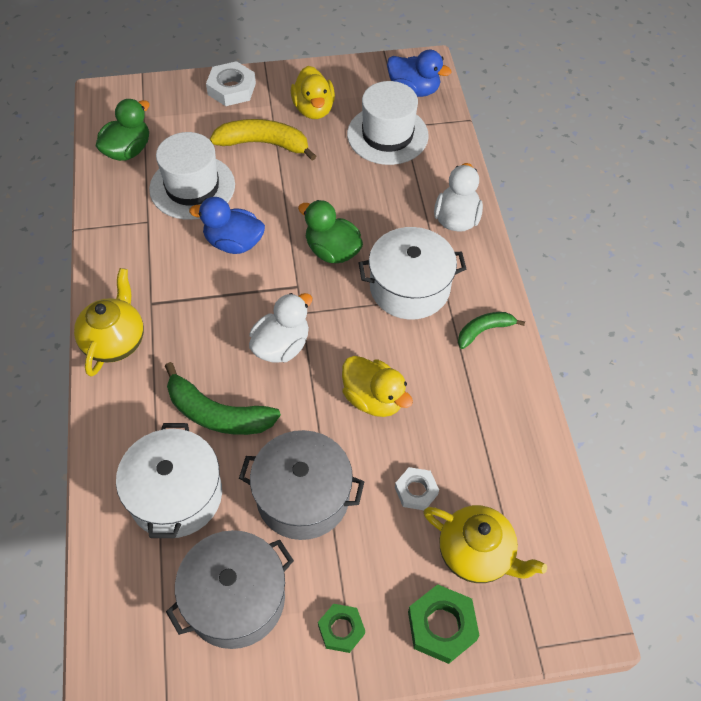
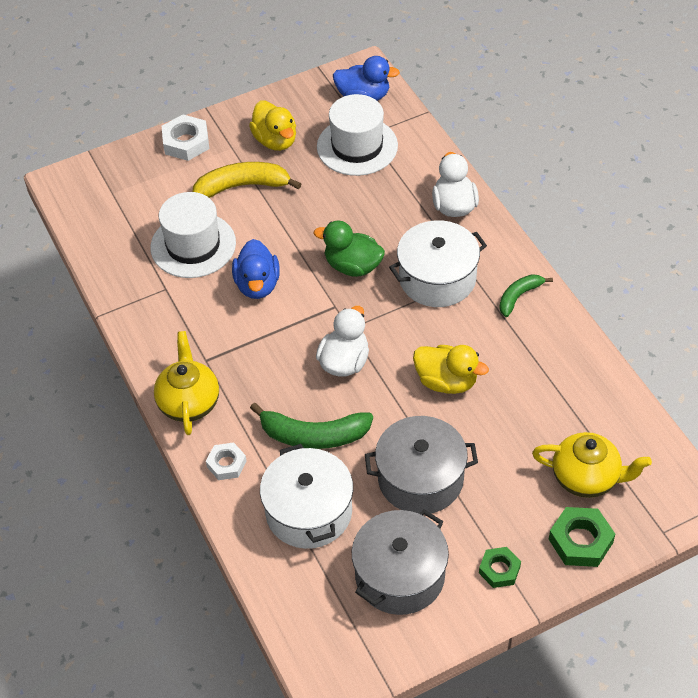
camera: 15 degrees left, 5 degrees down
green duck [96,99,150,161] -> none
blue duck [189,197,265,254] -> blue duck turned 90 degrees counterclockwise [232,239,280,299]
white nut [395,467,439,510] -> white nut moved to [206,442,247,480]

